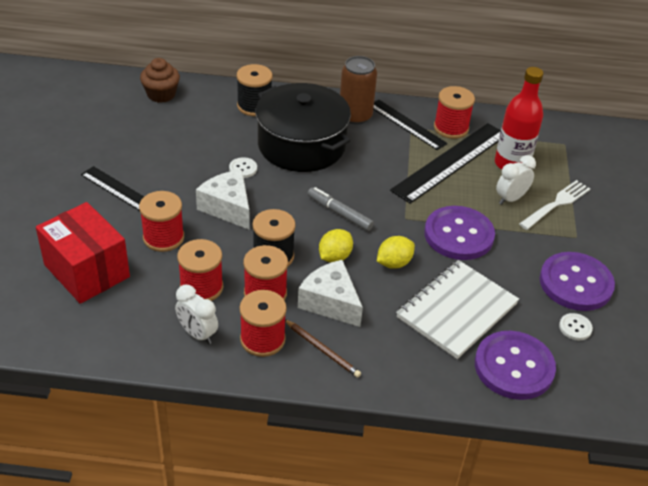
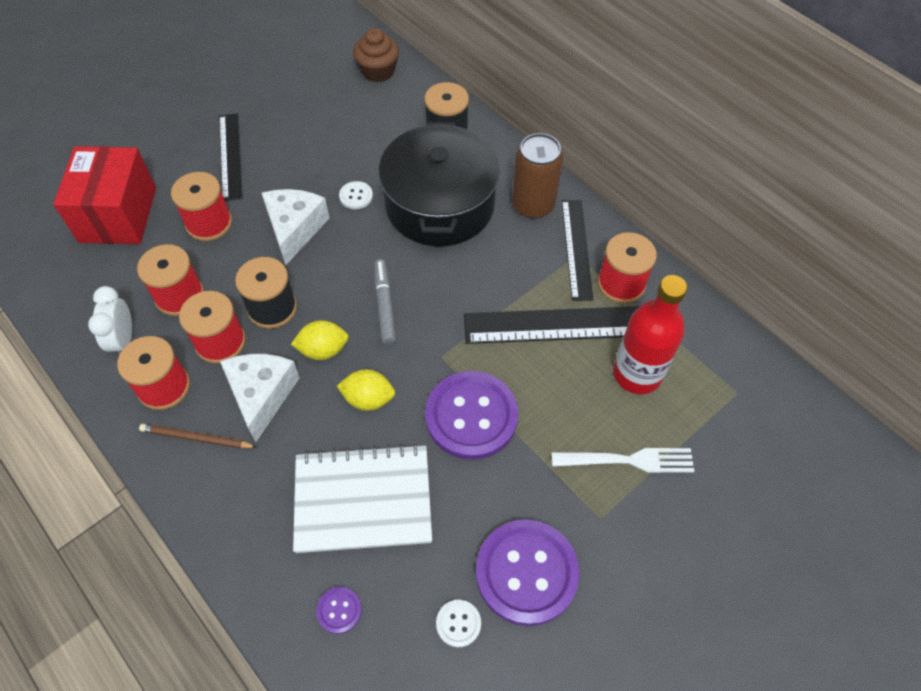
camera: 45 degrees right, 15 degrees up
brown pencil [285,319,361,378] -> brown pencil turned 105 degrees clockwise [139,424,257,449]
purple button [475,331,556,400] -> purple button [316,587,362,634], size x0.43
white clock [496,155,536,205] -> none

